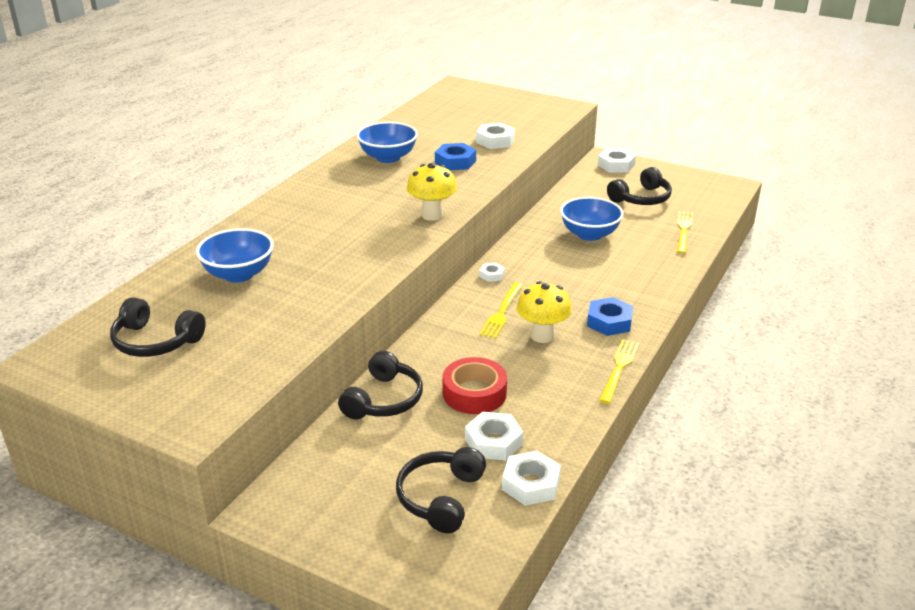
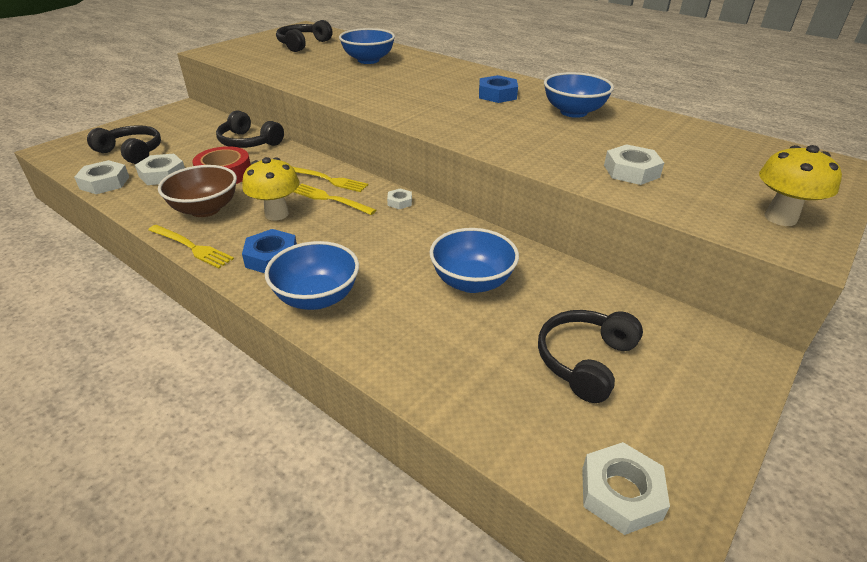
camera: 100 degrees right, 5 degrees up
yellow mushroom [407,163,457,221] -> yellow mushroom moved to [759,145,842,226]
blue nut [435,143,476,170] -> blue nut moved to [479,75,518,103]
white nut [598,149,636,172] -> white nut moved to [582,442,670,535]
black headphones [607,167,672,205] -> black headphones turned 60 degrees clockwise [538,310,643,403]
yellow fork [677,211,693,254] -> yellow fork moved to [293,167,368,192]
none -> brown bowl [158,165,237,217]
none -> blue bowl [265,241,359,310]

